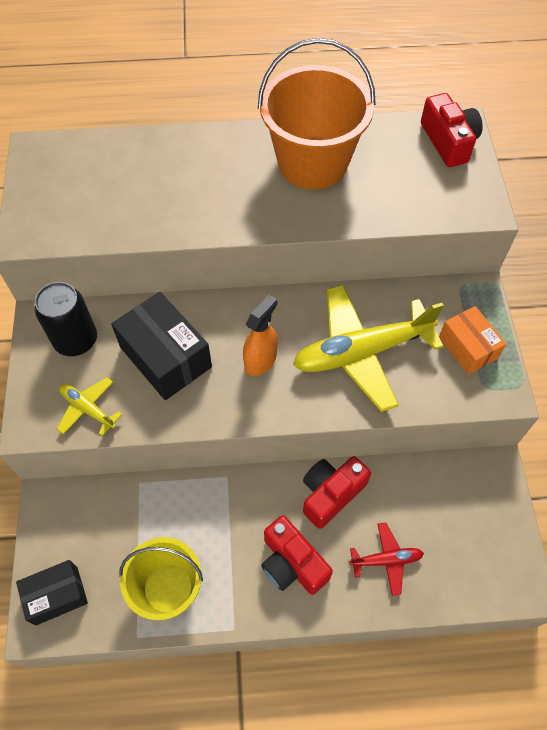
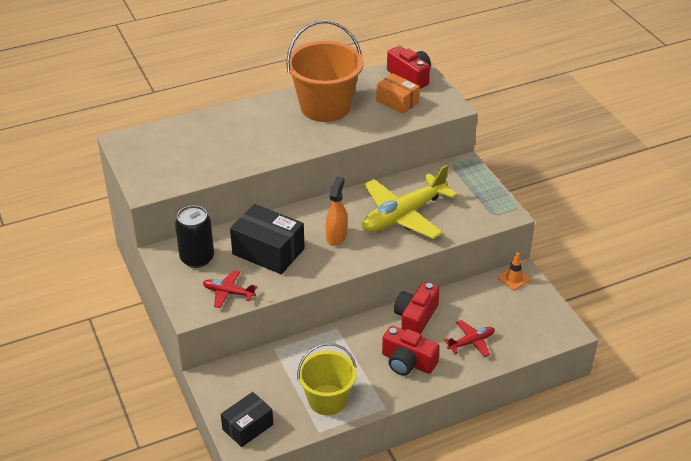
camera: 20 degrees left, 20 degrees down
yellow plane [57,377,122,436] -> red plane [203,270,257,308]
orange box [439,306,506,375] -> orange box moved to [376,73,420,114]
none -> orange traffic cone [498,252,531,290]

